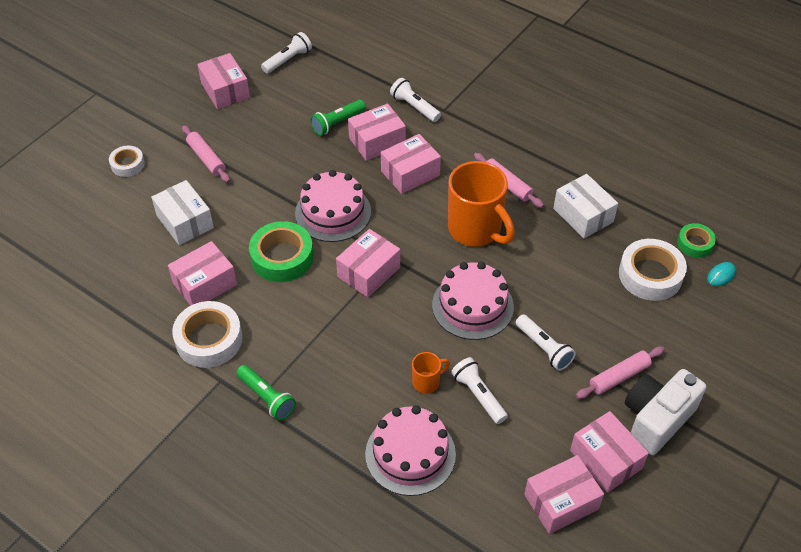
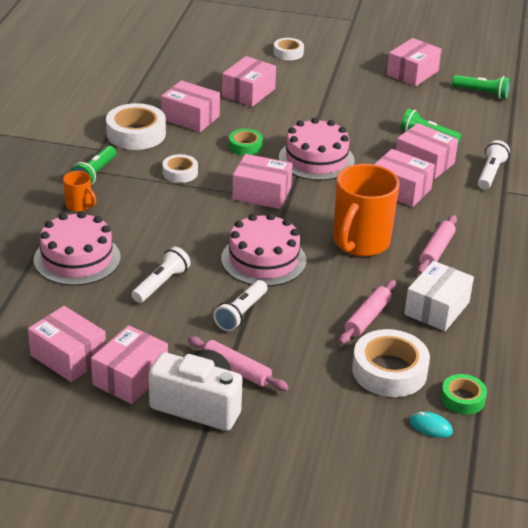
camera: 65 degrees right, 15 degrees down
white box [151,180,214,245] -> pink box [222,56,276,107]
pink rolling pin [182,125,230,183] -> pink rolling pin moved to [339,280,396,345]
green tape [249,221,313,282] -> green tape [229,129,263,156], size x0.57
white flashlight [261,32,312,74] -> green flashlight [452,75,511,99]
orange mug [412,352,450,394] -> orange mug moved to [63,171,96,212]
none -> white tape [162,154,198,183]

